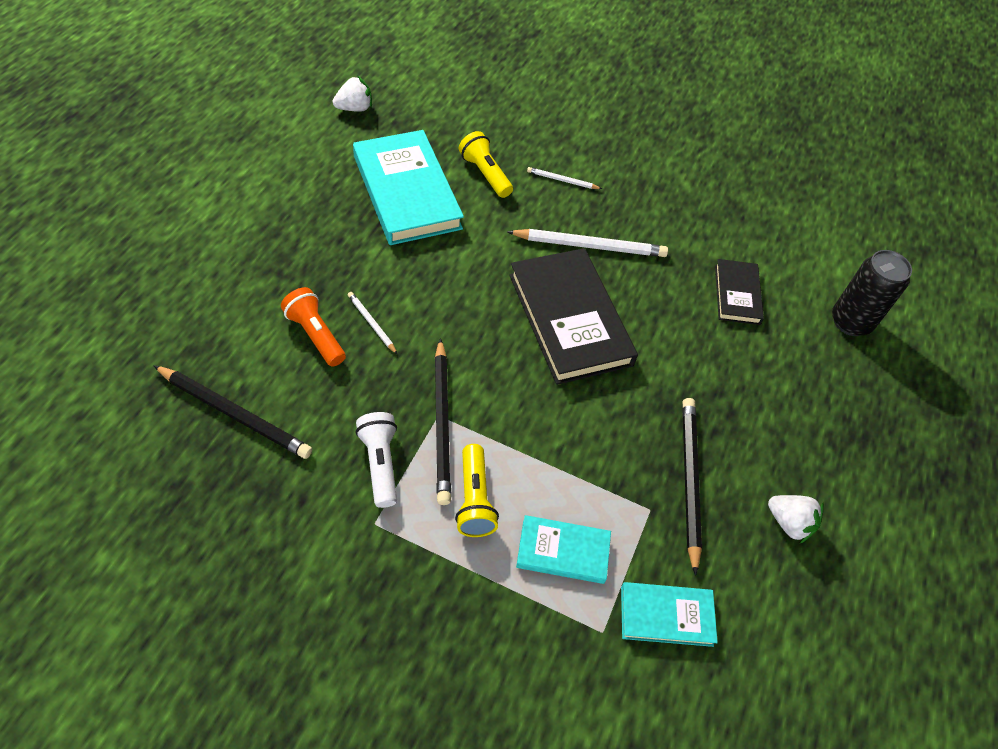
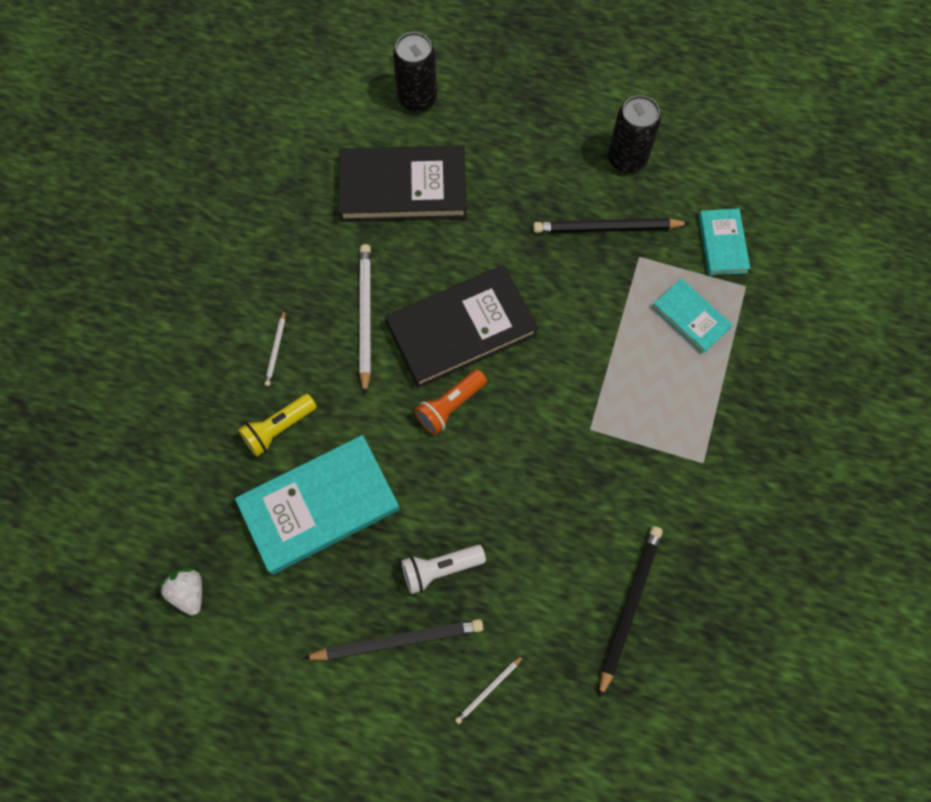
camera: 90 degrees left, 15 degrees up
orange flashlight [281,287,346,367] -> orange flashlight moved to [414,369,487,435]
white pencil [348,292,397,354] -> white pencil moved to [455,655,524,724]
white flashlight [356,412,397,508] -> white flashlight moved to [401,545,486,594]
black pencil [435,338,451,505] -> black pencil moved to [303,619,483,660]
yellow flashlight [455,444,499,537] -> none
turquoise book [516,515,611,584] -> turquoise book turned 45 degrees counterclockwise [652,279,733,354]
black book [715,259,764,325] -> black book [338,145,466,222], size x1.89
white strawberry [768,495,824,544] -> black can [608,95,661,173]

